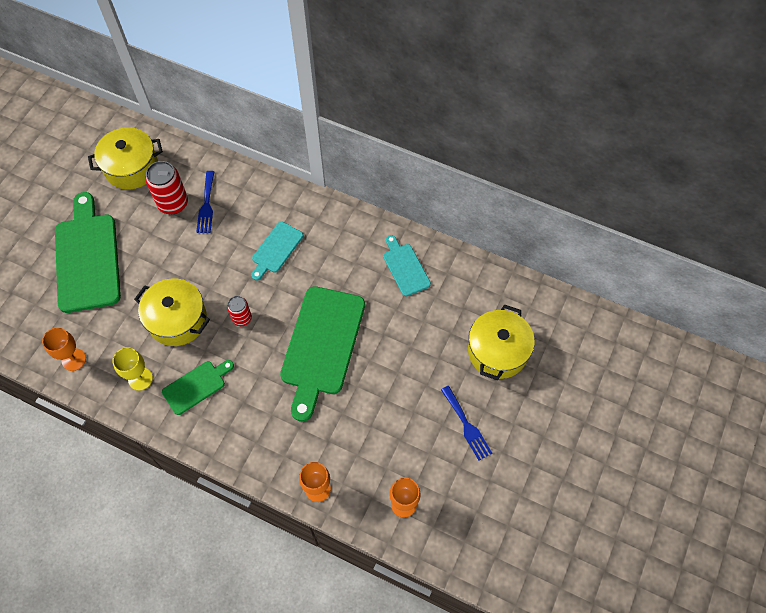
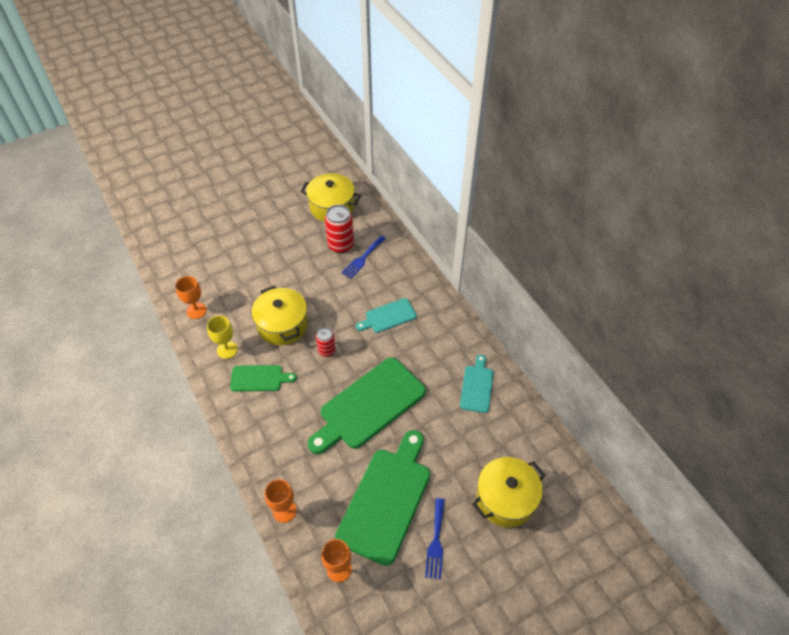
camera: 35 degrees right, 10 degrees down
green cutting board [55,192,121,313] -> green cutting board moved to [335,430,430,566]

